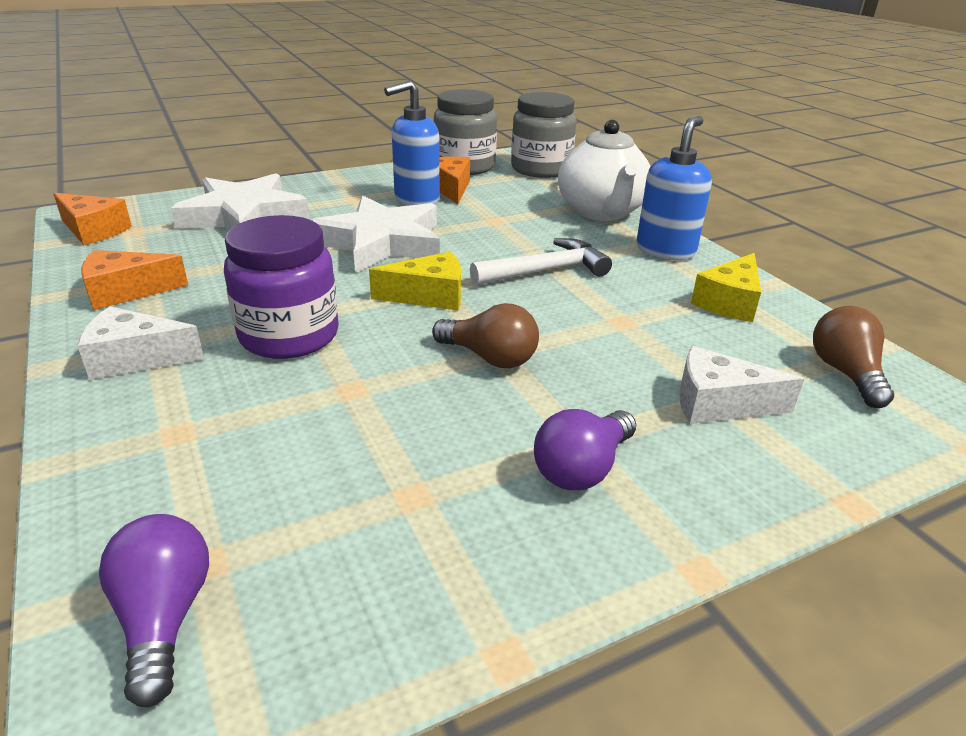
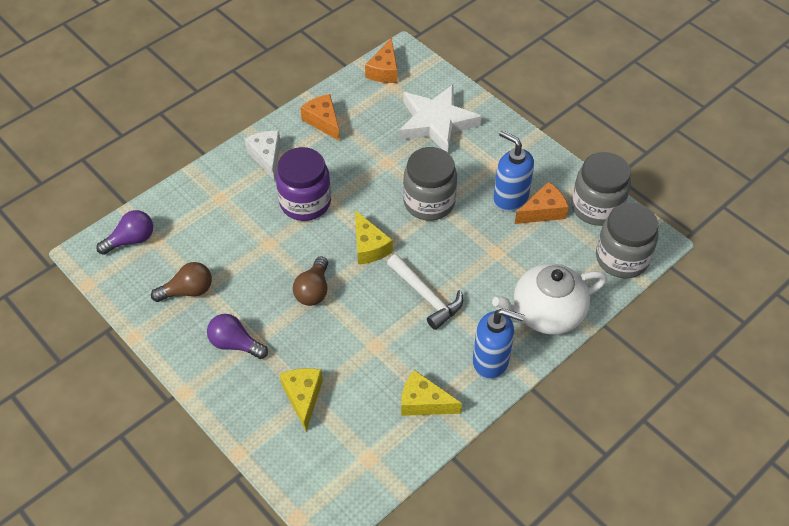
camera: 75 degrees right, 20 degrees up
white star [312,195,440,274] -> grey jar [403,147,457,221]
white cheese [679,346,804,424] -> yellow cheese [280,368,323,431]
brown light bulb [813,306,894,408] -> brown light bulb moved to [151,262,212,302]

